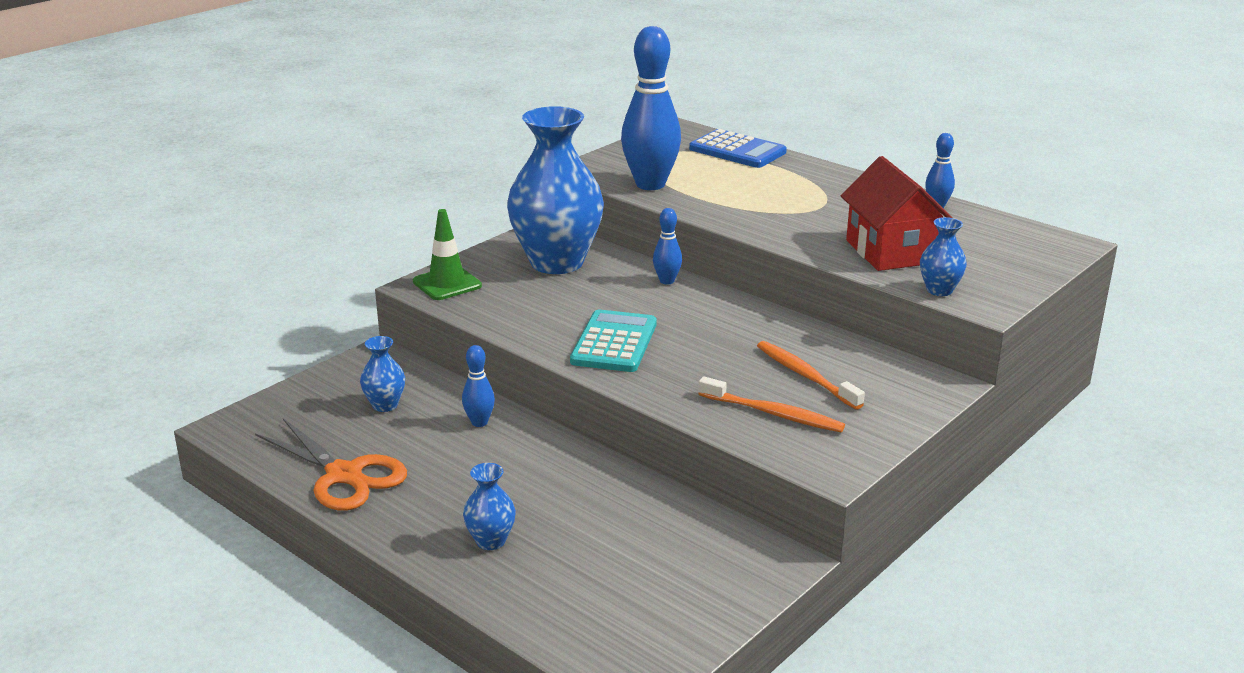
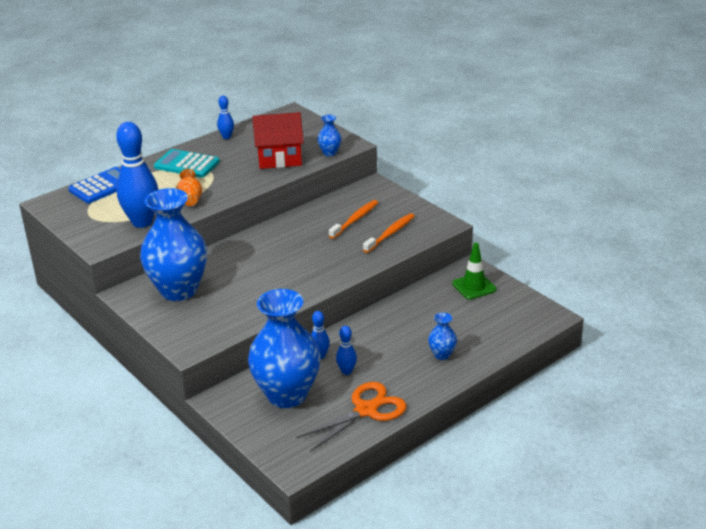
camera: 80 degrees left, 5 degrees up
blue vase [360,336,405,412] -> blue vase [248,289,321,408], size x2.38
green traffic cone [413,209,482,300] -> green traffic cone moved to [452,243,497,300]
turquoise calculator [570,309,657,372] -> turquoise calculator moved to [154,149,220,178]
blue bowling pin [653,208,682,285] -> blue bowling pin moved to [336,326,357,375]
orange toothbrush [757,341,865,410] -> orange toothbrush turned 150 degrees clockwise [329,200,378,239]
none -> orange vase [176,169,202,206]

